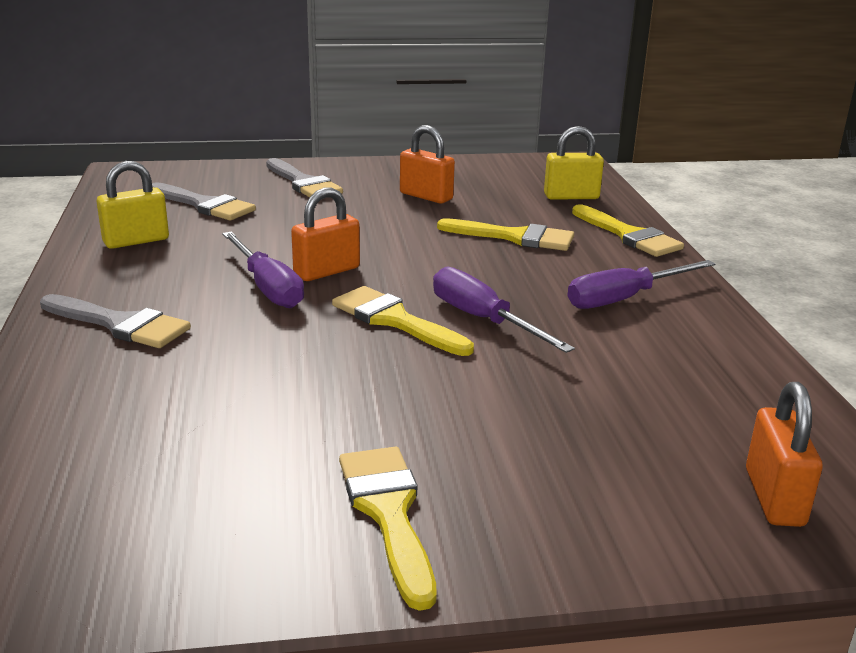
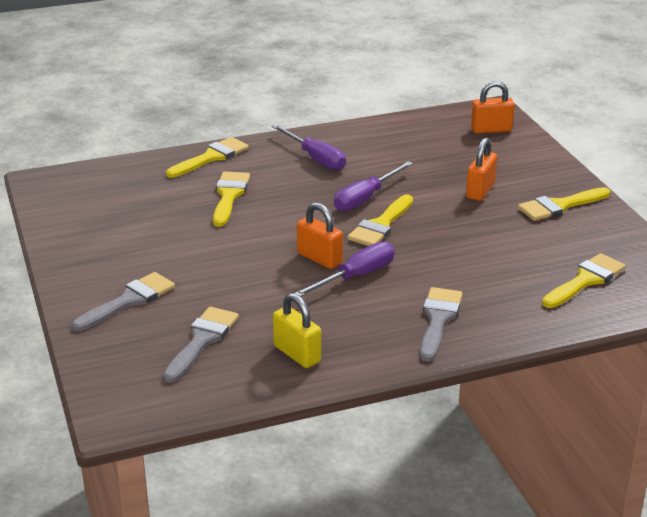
camera: 100 degrees left, 5 degrees up
orange padlock [400,125,455,203] -> orange padlock moved to [466,137,497,201]
yellow padlock [544,126,604,200] -> none
none -> yellow brush [542,253,626,308]

